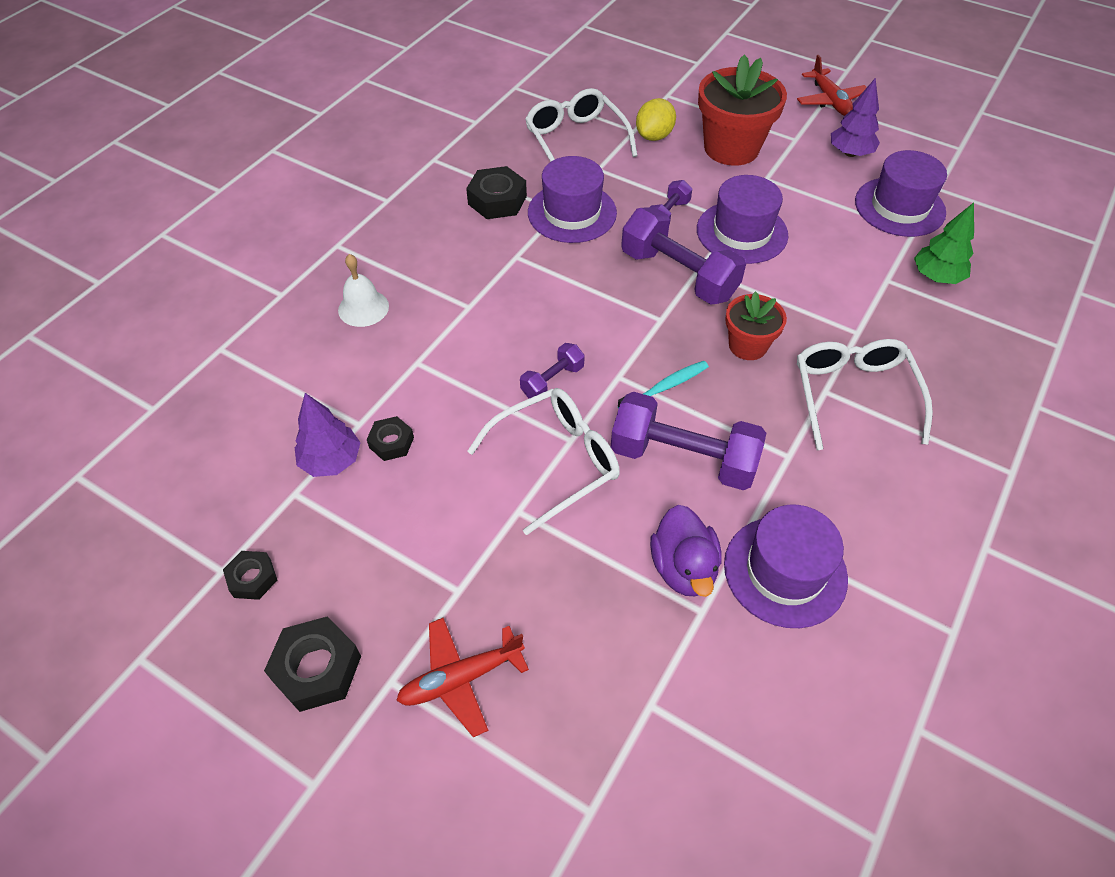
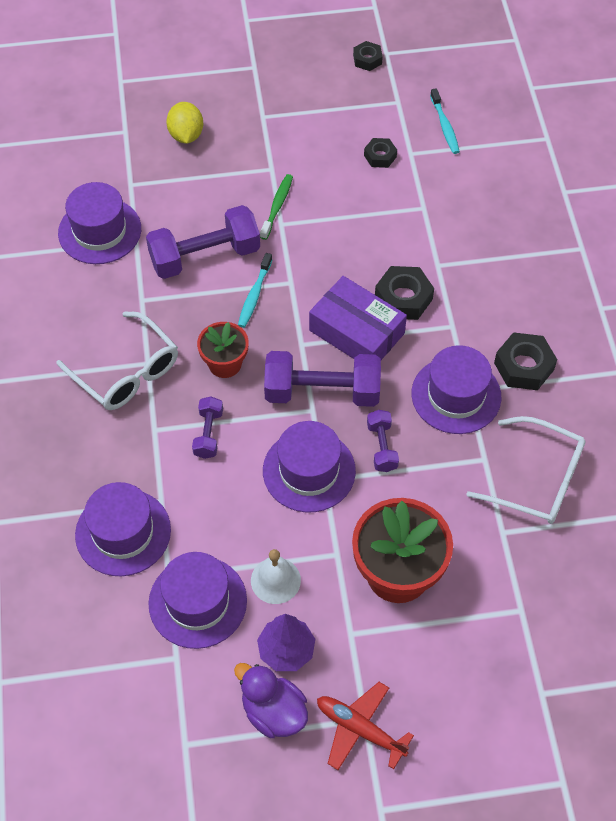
camera: 140 degrees right, 5 degrees up
black nut [264,616,361,712] -> black nut moved to [375,266,434,320]
purple tree [294,393,361,477] -> none
white bell [338,254,389,327] -> white bell moved to [251,549,301,604]
red plane [396,618,529,737] -> none
white glasses [467,388,620,535] -> green toothbrush [260,174,293,240]
purple dumbbell [520,343,585,399] -> purple dumbbell moved to [192,397,223,459]
yellow lemon [636,98,676,141] -> yellow lemon moved to [166,102,203,144]
purple duck [650,505,721,597] -> purple duck moved to [234,663,308,738]
green tree [914,202,974,284] -> purple hat [75,482,171,576]
none -> purple box [309,276,407,360]
none -> turquoise toothbrush [430,88,460,154]

